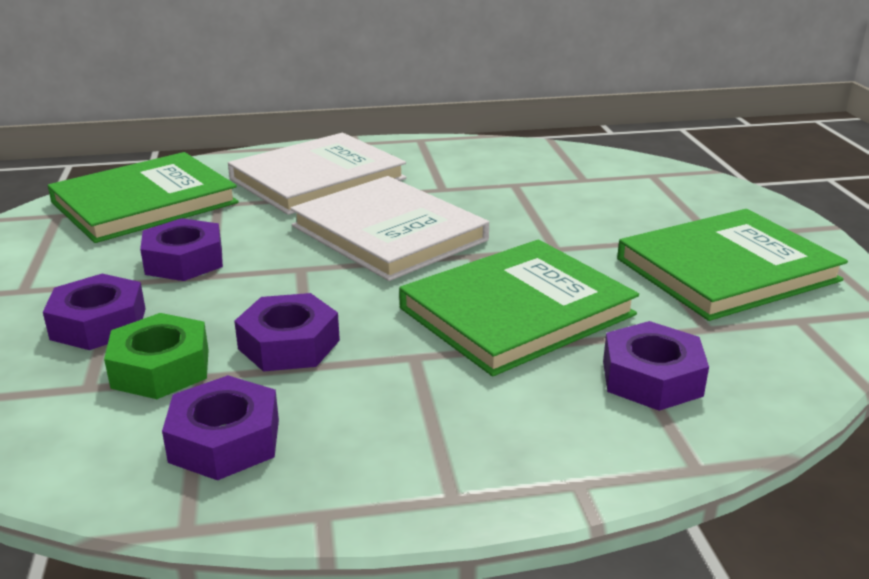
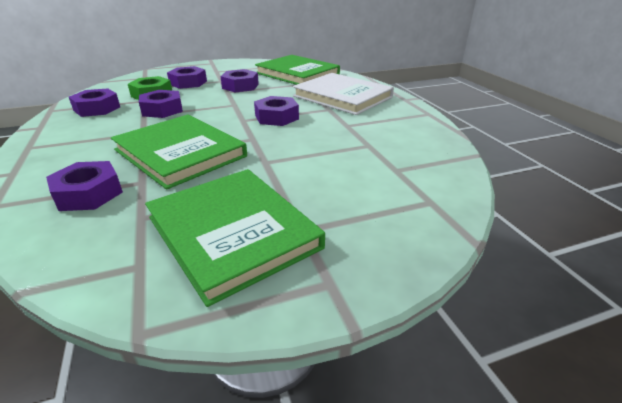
camera: 80 degrees right, 5 degrees up
white book [290,176,489,281] -> purple nut [254,96,299,126]

